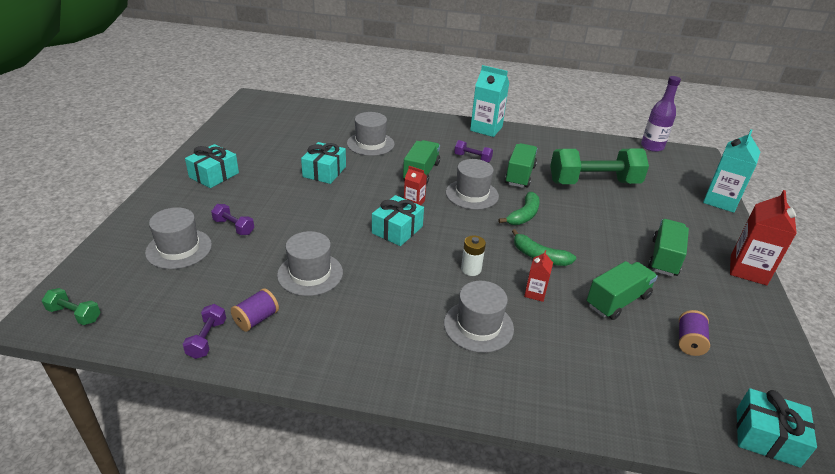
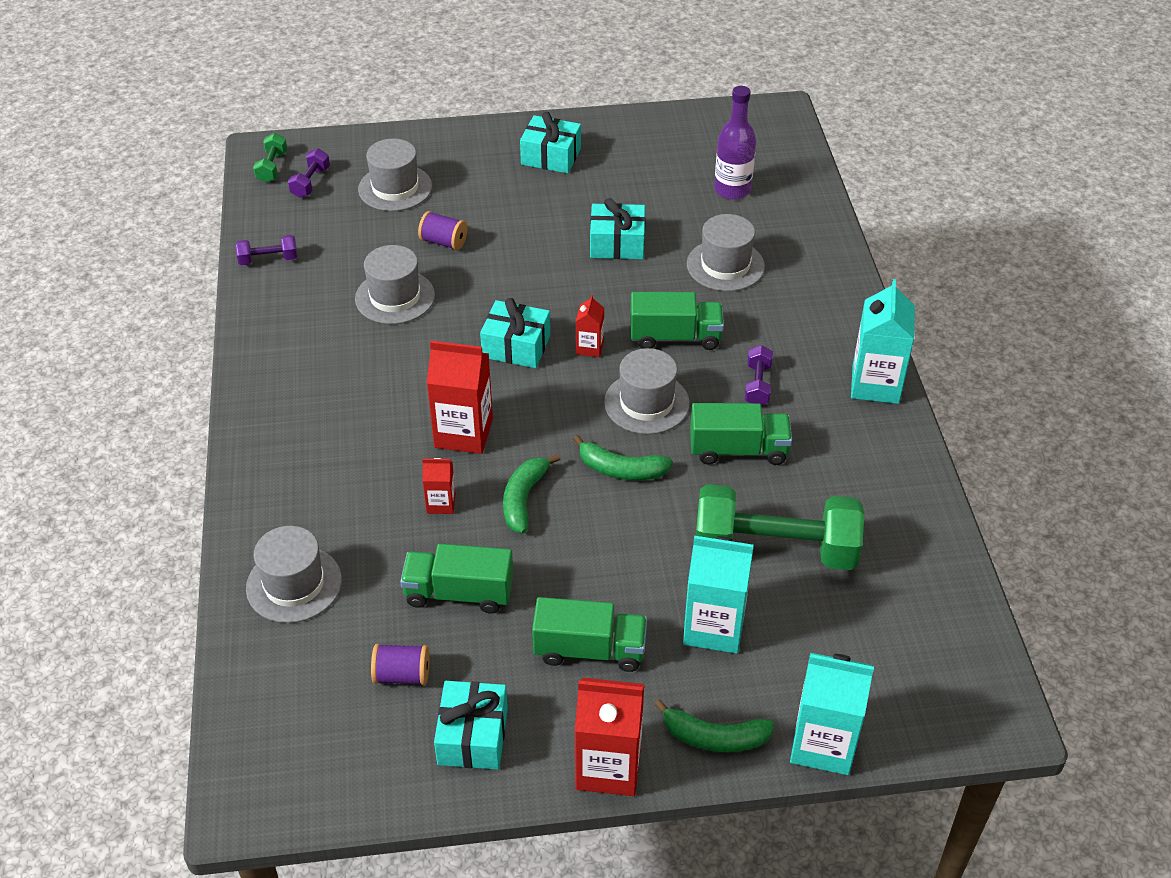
camera: 75 degrees right, 10 degrees up
purple dumbbell [211,204,254,235] -> purple dumbbell moved to [288,149,330,198]
purple spool [231,288,279,332] -> purple spool moved to [418,211,467,250]
grey hat [444,281,514,353] -> grey hat moved to [246,526,342,623]
white battery [461,235,486,276] -> red carton [427,341,493,454]
green dumbbell [550,149,649,184] -> green dumbbell turned 60 degrees counterclockwise [696,484,864,570]
green truck [587,261,658,320] -> green truck turned 150 degrees clockwise [400,544,513,614]
purple bottle [641,76,681,152] -> purple bottle moved to [714,86,756,200]
turquoise gift [736,388,817,468] -> turquoise gift moved to [434,681,508,770]
none -> green banana [654,699,774,752]
none -> turquoise carton [683,536,754,654]

